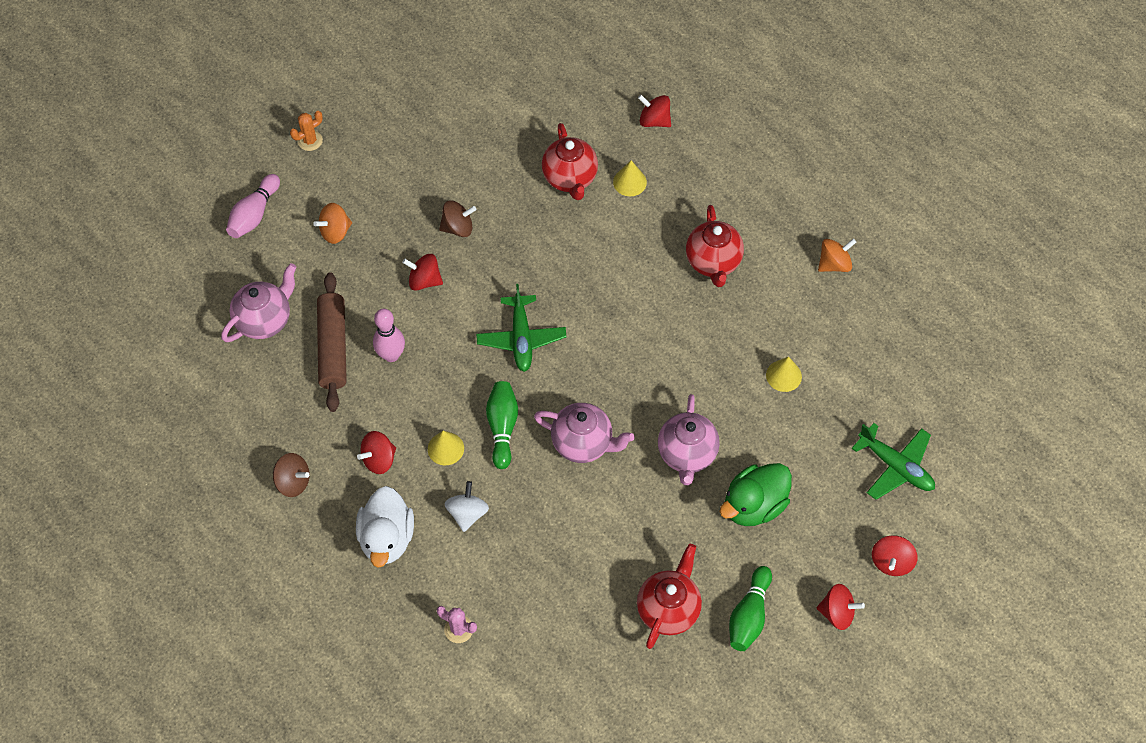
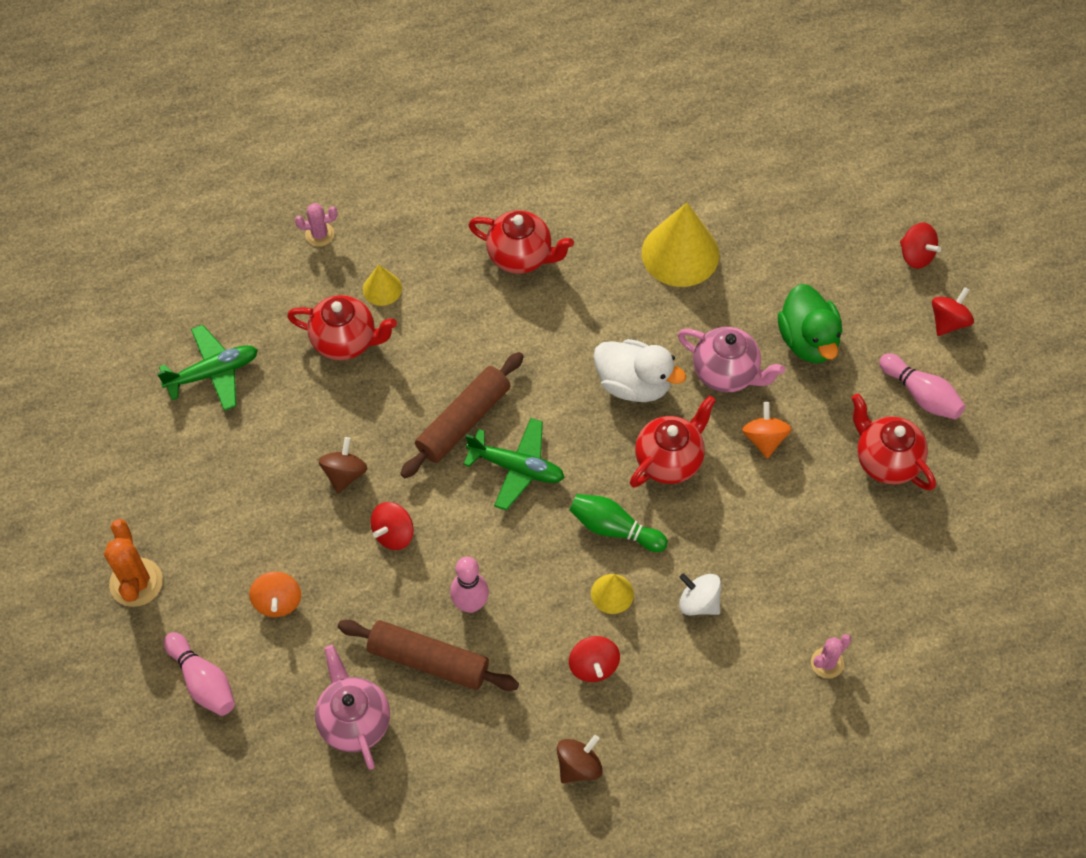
camera: 65 degrees left, 0 degrees up
orange cactus [290,111,323,151] -> orange cactus [104,519,163,607], size x1.64
white duck [356,486,414,568] -> white duck moved to [594,339,686,402]
pink teapot [534,403,635,463] -> red teapot [630,396,716,487]
red spinning top [638,95,671,127] -> pink cactus [295,203,338,247]
green bowling pin [729,566,772,651] -> pink bowling pin [879,353,966,420]
yellow cone [766,357,802,392] -> yellow cone [642,203,719,287], size x2.00
orange spinning top [818,238,856,272] -> orange spinning top moved to [742,402,792,459]
green plane [851,423,935,500] -> green plane moved to [157,325,258,411]
none -> brown rolling pin [400,352,524,478]

